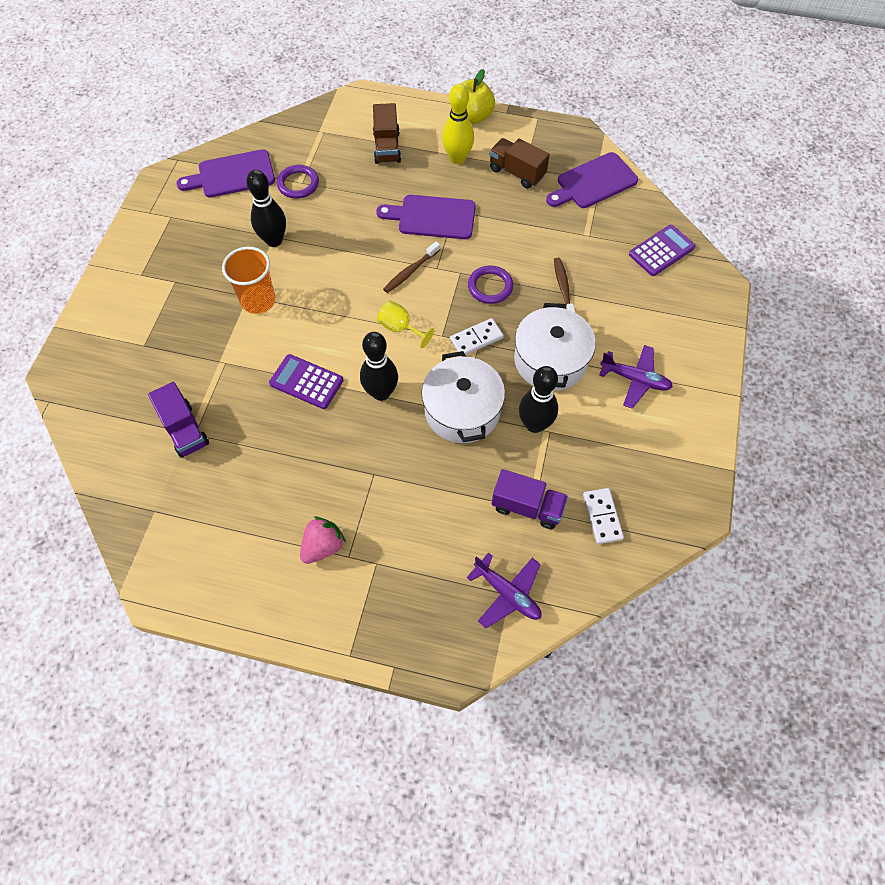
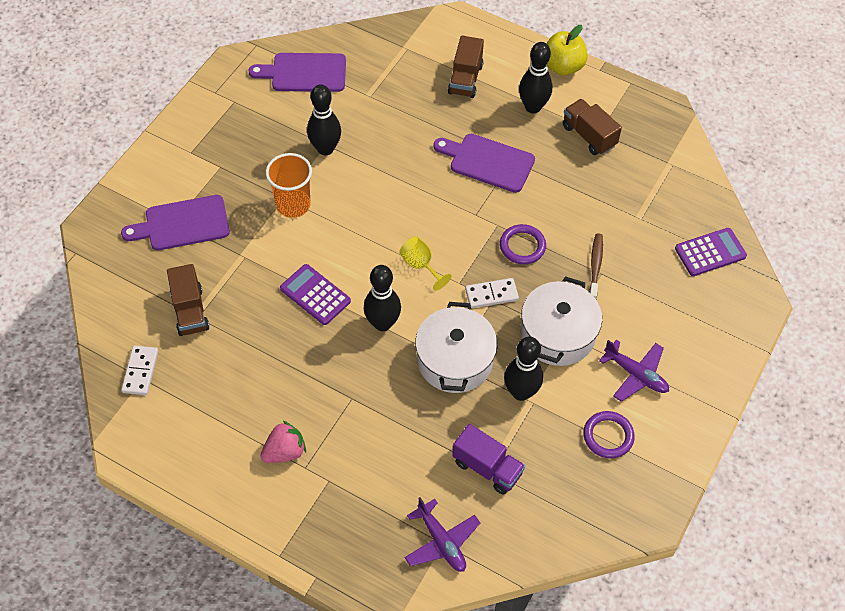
camera: 15 degrees right, 5 degrees down
purple truck [148,382,209,458] -> brown truck [167,264,209,336]
purple ring [277,165,319,198] -> purple ring moved to [583,411,635,458]
brown toothbrush [383,241,440,293] -> none
yellow bowling pin [442,84,474,164] -> black bowling pin [519,42,552,113]
purple cutting board [546,152,638,208] -> purple cutting board moved to [121,195,230,250]
white domino [583,488,624,544] -> white domino moved to [121,345,158,395]

